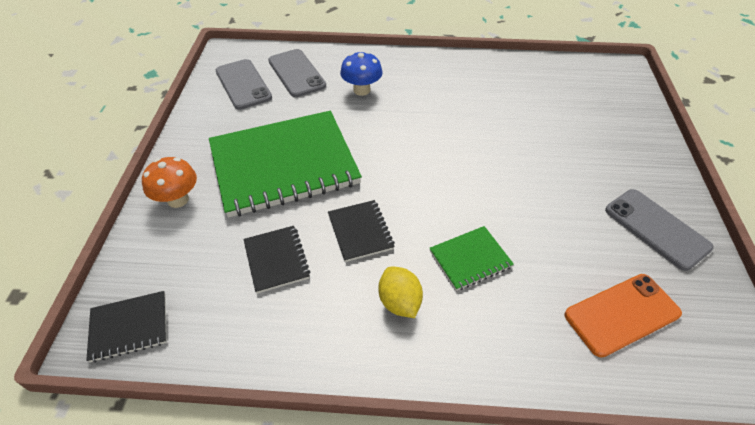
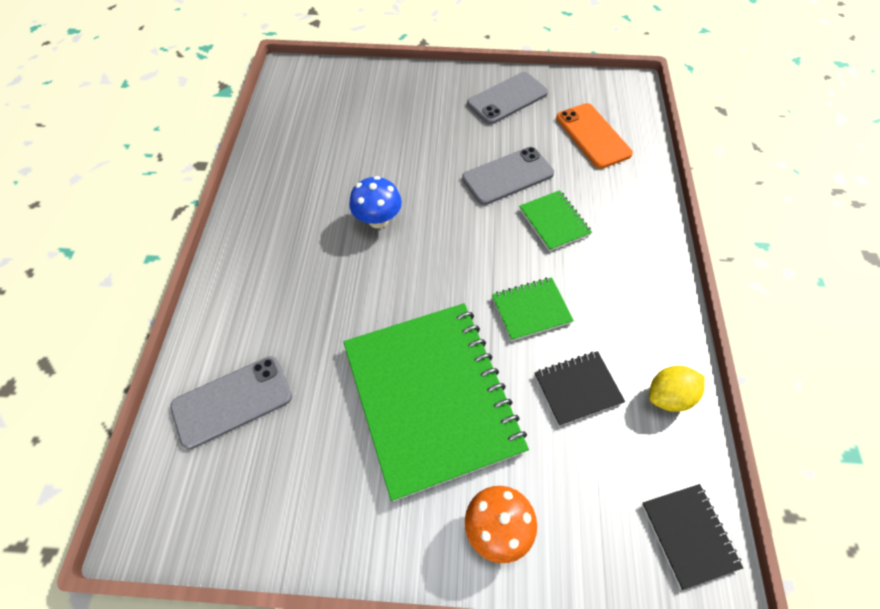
camera: 90 degrees left, 10 degrees up
grey phone [216,59,272,110] -> grey phone moved to [462,147,554,205]
black notebook [328,200,395,262] -> green notebook [492,277,574,341]
blue mushroom [340,51,383,96] -> blue mushroom moved to [349,176,402,228]
yellow lemon [378,267,423,318] -> yellow lemon moved to [649,366,705,412]

